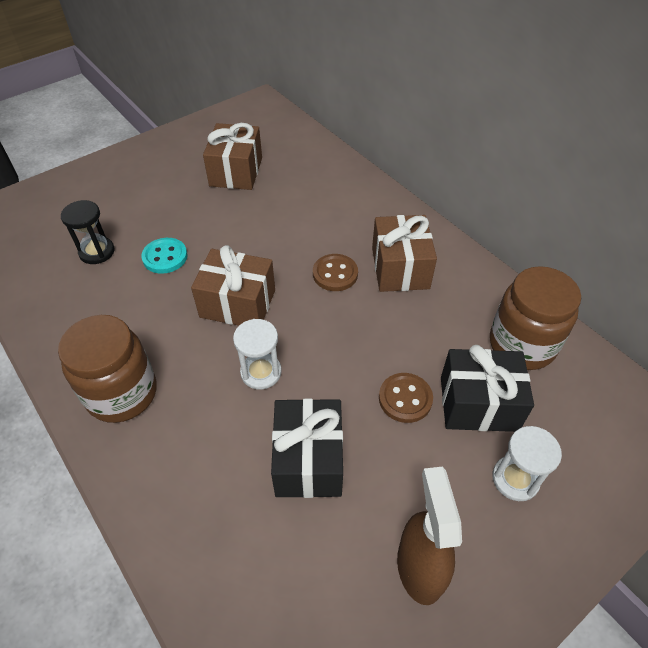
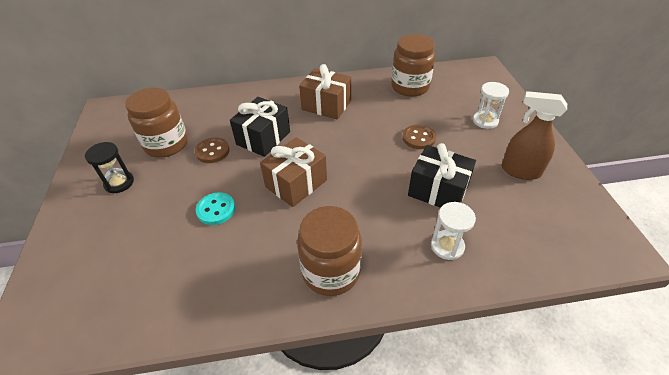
camera: 60 degrees left, 5 degrees down
black hourglass [61,200,115,264] -> black hourglass moved to [85,142,134,193]
brown gift [203,123,262,190] -> brown jar [125,87,188,158]
white hourglass [233,319,282,389] -> white hourglass moved to [431,202,476,260]
brown button [313,254,358,291] -> brown button moved to [195,137,230,163]
black gift [441,345,534,432] -> black gift moved to [230,97,290,157]

